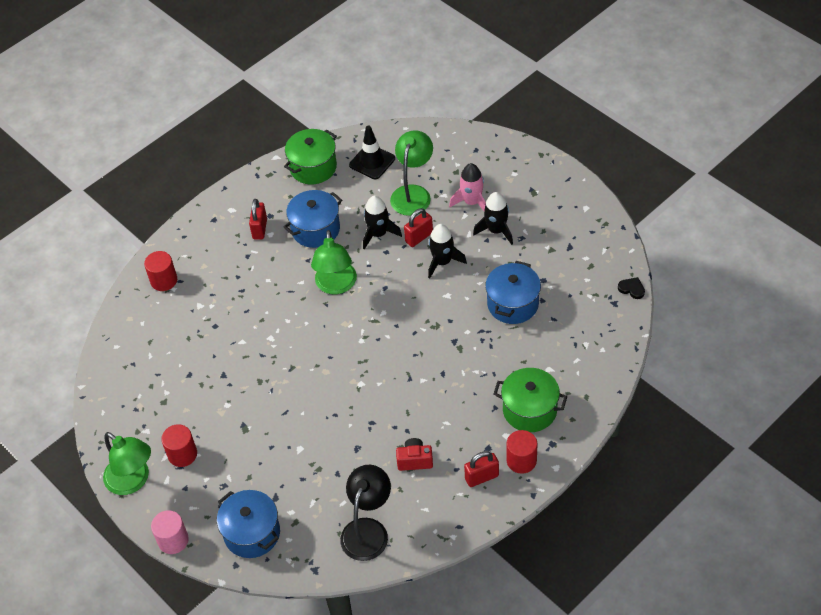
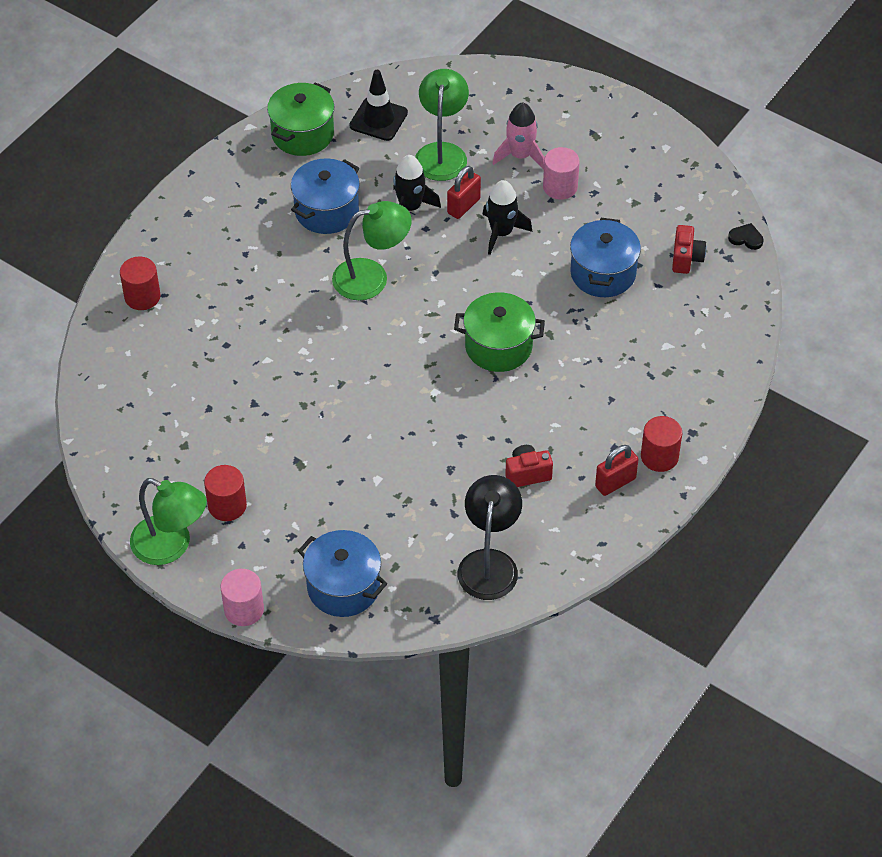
camera: 15 degrees left, 0 degrees up
red padlock [249,199,267,240] -> none
green lamp [311,230,357,294] -> green lamp turned 90 degrees counterclockwise [332,201,412,300]
black rocket [473,192,513,245] -> pink cylinder [543,147,580,200]
green pot [494,368,567,432] -> green pot moved to [454,292,545,372]
none -> red camera [672,225,706,274]

